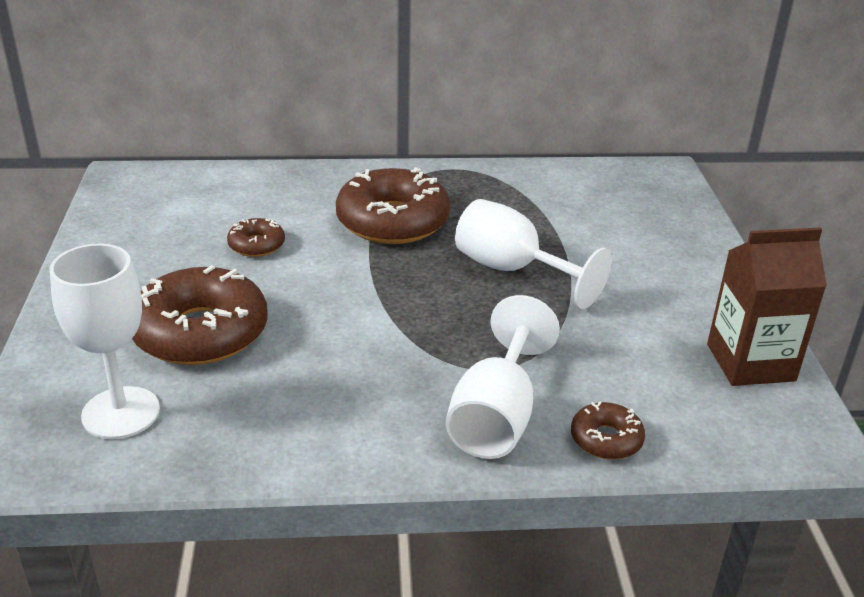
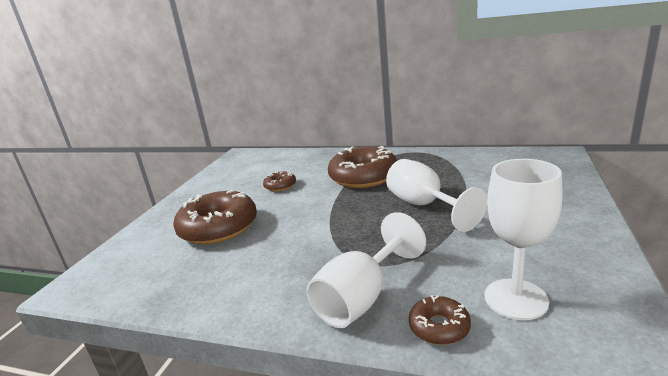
camera: 25 degrees right, 10 degrees down
white goblet [50,244,160,439] -> white goblet moved to [485,159,563,320]
brown carton [707,228,827,386] -> none

